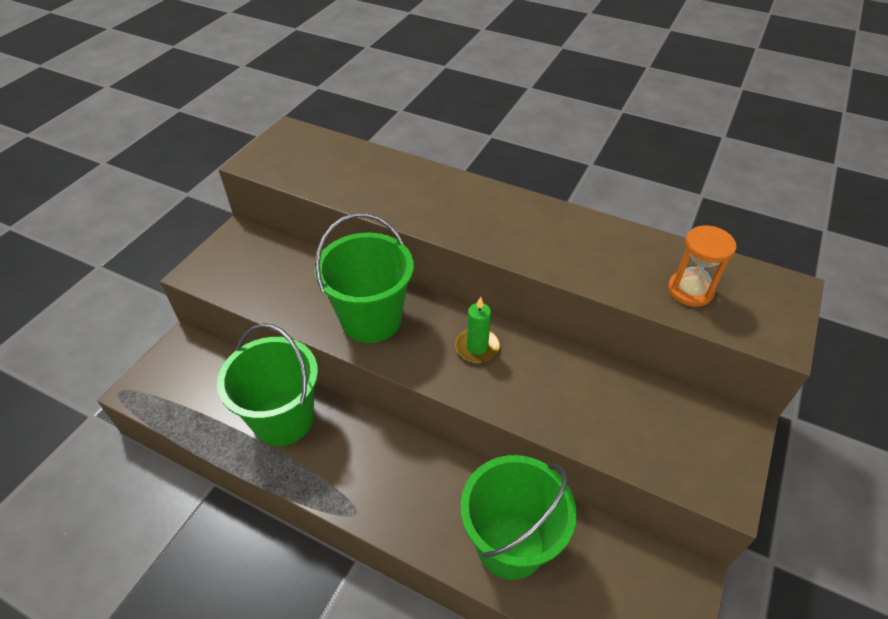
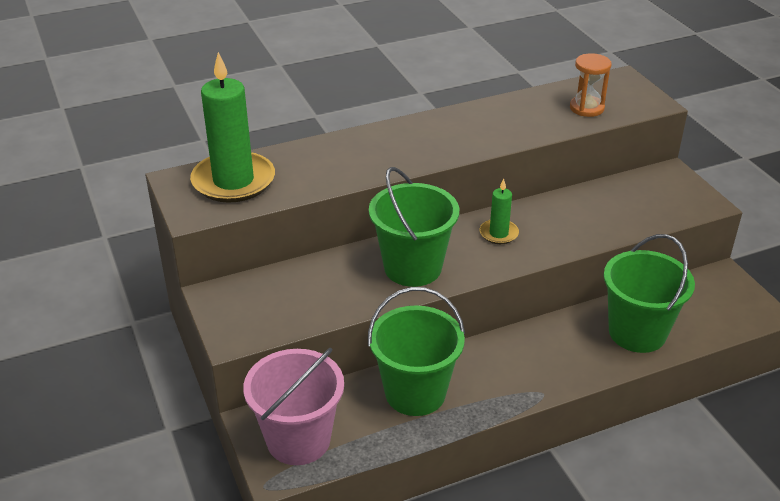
camera: 50 degrees left, 10 degrees down
none -> green candle [190,52,275,203]
none -> pink bucket [243,348,344,465]

